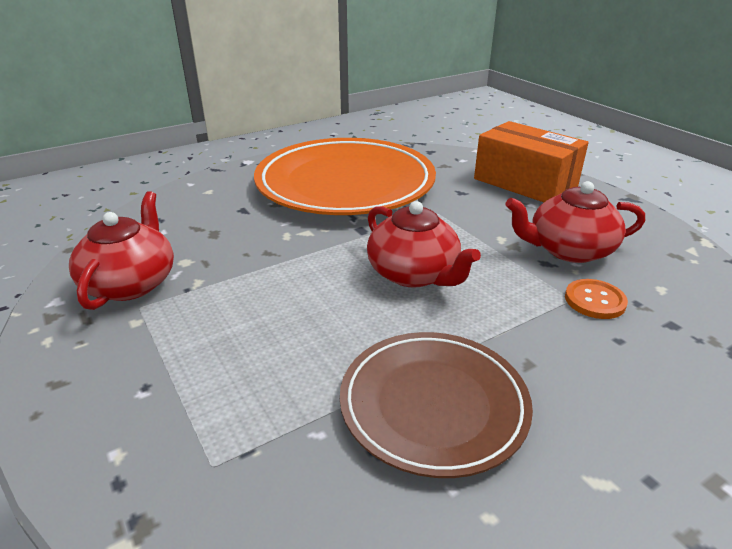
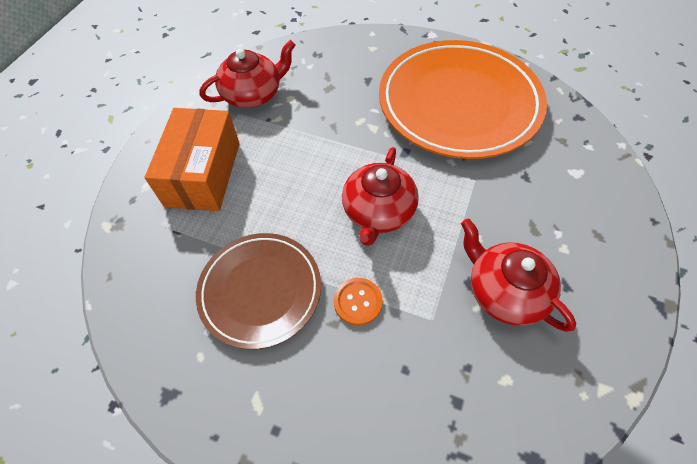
camera: 55 degrees right, 25 degrees up
orange box [474,121,589,202] -> orange box moved to [144,108,240,211]
orange button [565,279,628,319] -> orange button moved to [334,278,383,326]

